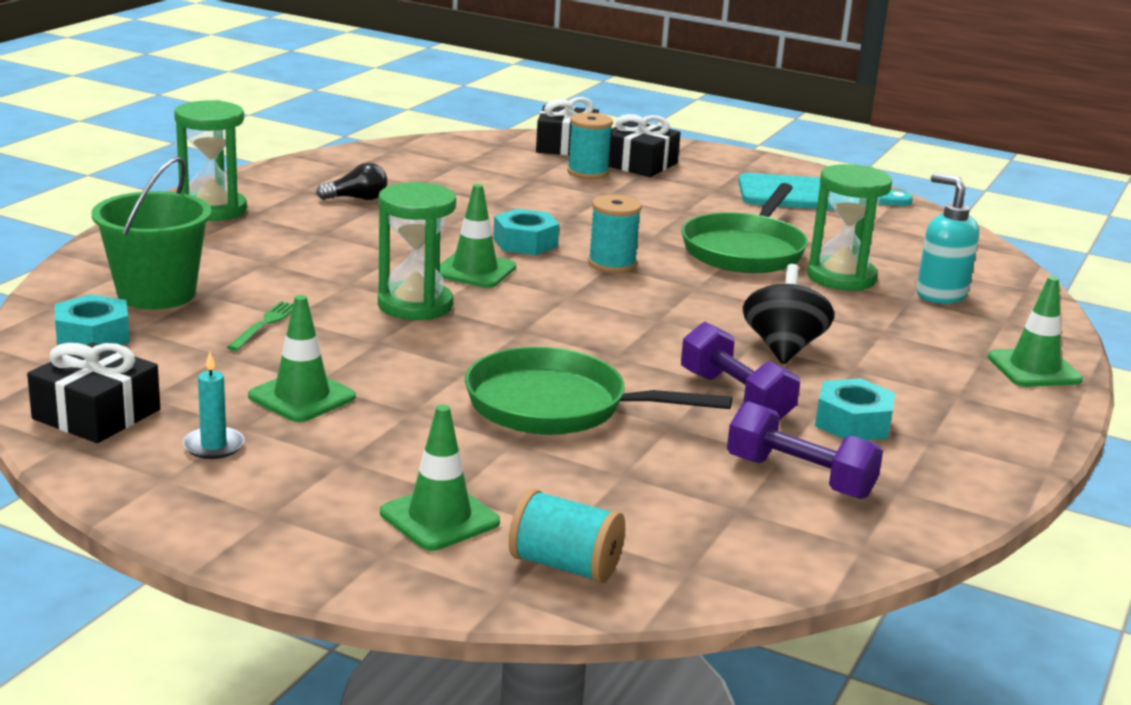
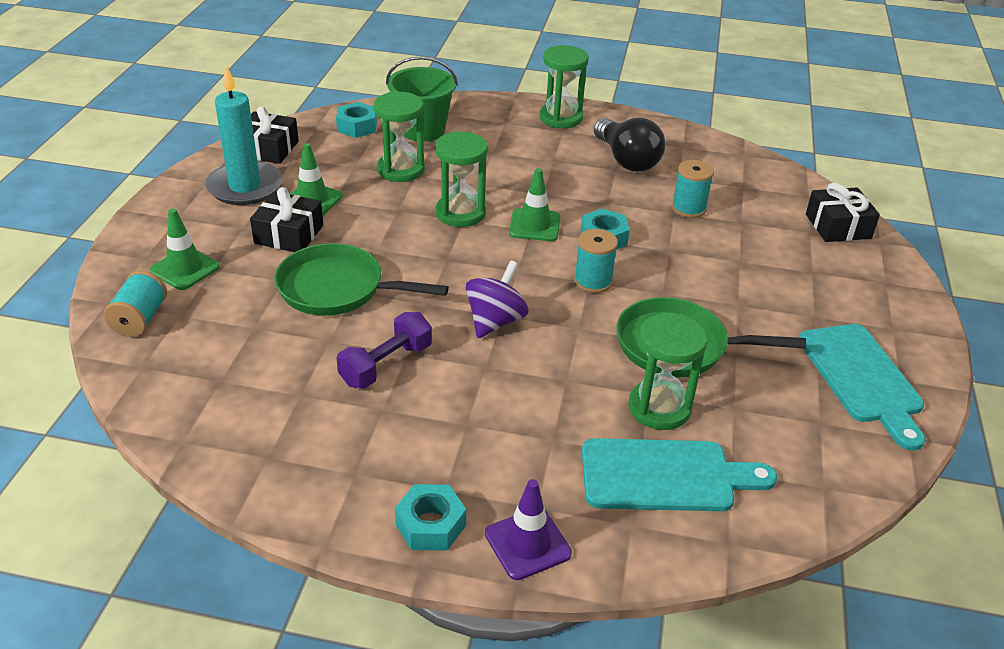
camera: 75 degrees right, 15 degrees up
turquoise candle [183,352,245,459] -> turquoise candle [205,66,283,205], size x2.32
green fork [227,301,293,351] -> green hourglass [374,92,425,182]
black light bulb [316,163,388,200] -> black light bulb [594,118,665,172], size x1.92
green pan [465,347,732,435] -> green pan turned 75 degrees counterclockwise [274,243,449,316]
turquoise spool [567,113,613,179] -> turquoise spool moved to [672,160,714,218]
black gift [608,114,681,177] -> black gift moved to [250,187,323,252]
purple dumbbell [727,401,883,499] -> none
black spinning top [743,264,835,364] -> none
turquoise nut [815,378,895,440] -> turquoise nut moved to [395,484,466,551]
turquoise soap dispenser [916,173,979,304] -> turquoise cutting board [582,438,777,511]
green traffic cone [988,276,1083,387] -> purple traffic cone [485,479,572,580]
none -> purple spinning top [466,260,529,338]

